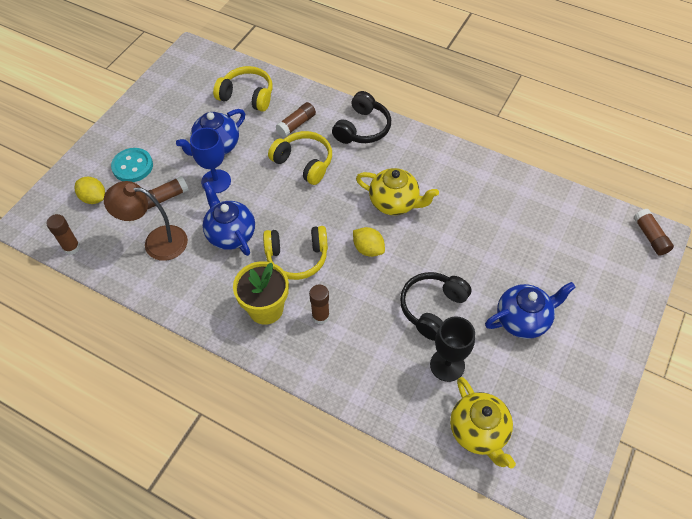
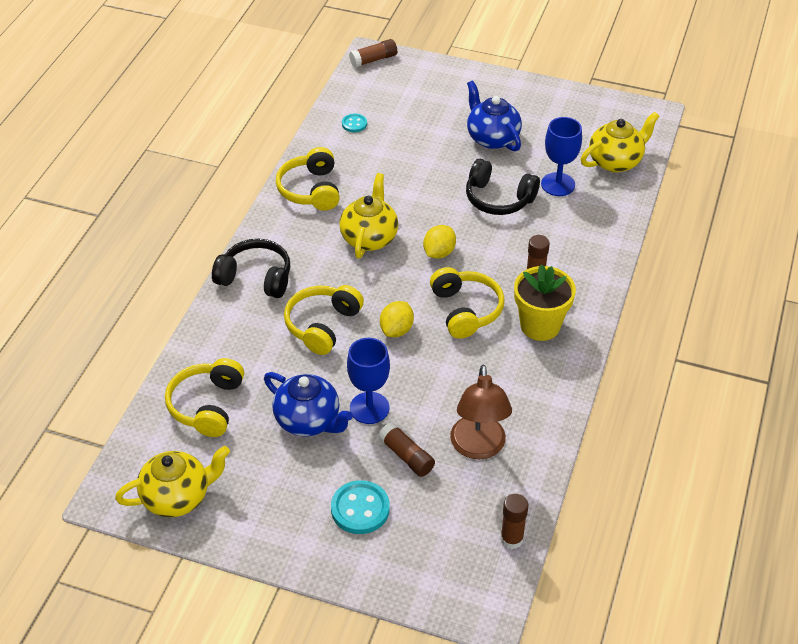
camera: 100 degrees left, 10 degrees down
yellow lemon [74,177,105,204] -> yellow lemon moved to [380,301,414,337]
blue teapot [202,181,255,256] -> none
brown glue stick [276,102,316,138] -> none
black goblet [430,316,475,382] -> blue goblet [541,117,582,196]
none -> yellow teapot [115,446,230,517]
none -> yellow headphones [276,147,340,211]
none -> turquoise button [342,114,367,132]

